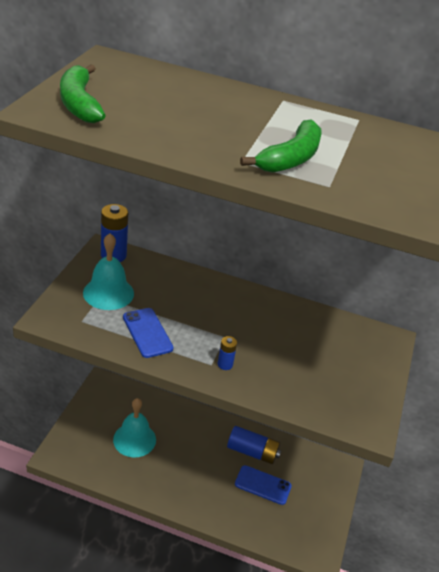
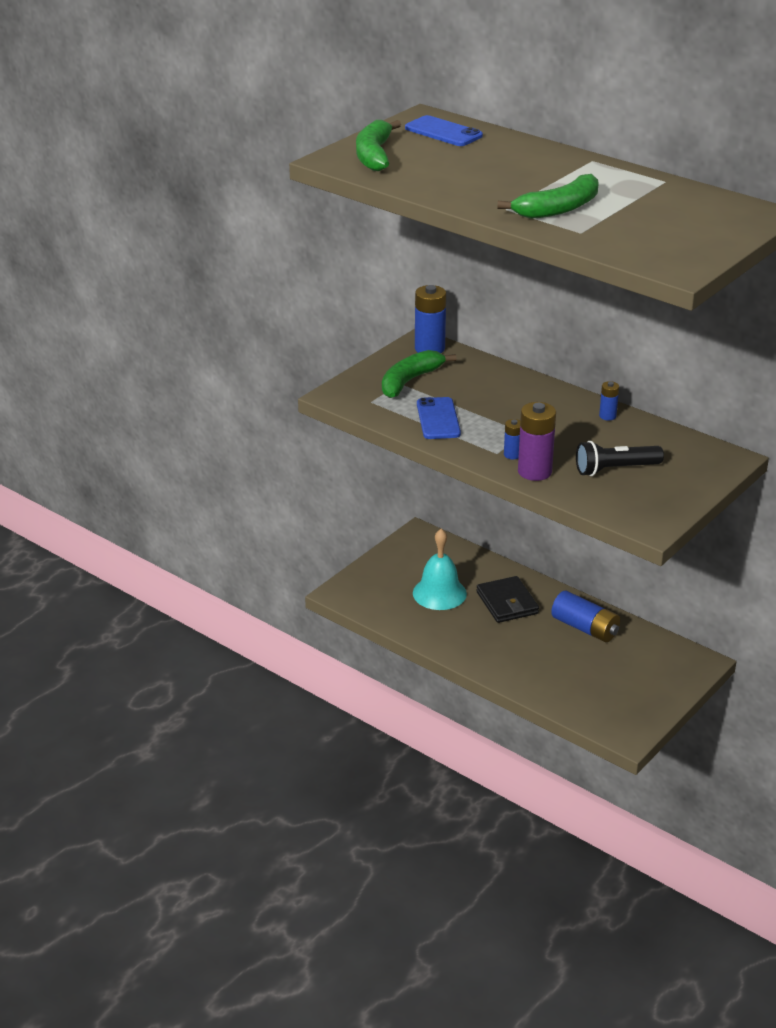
camera: 25 degrees right, 5 degrees down
turquoise bell [83,233,134,310] -> green banana [382,350,456,398]
blue phone [235,465,292,505] -> blue phone moved to [405,115,483,146]
none -> black wallet [476,576,539,623]
none -> purple battery [518,402,556,481]
none -> black flashlight [576,441,664,476]
none -> blue battery [599,381,619,420]

